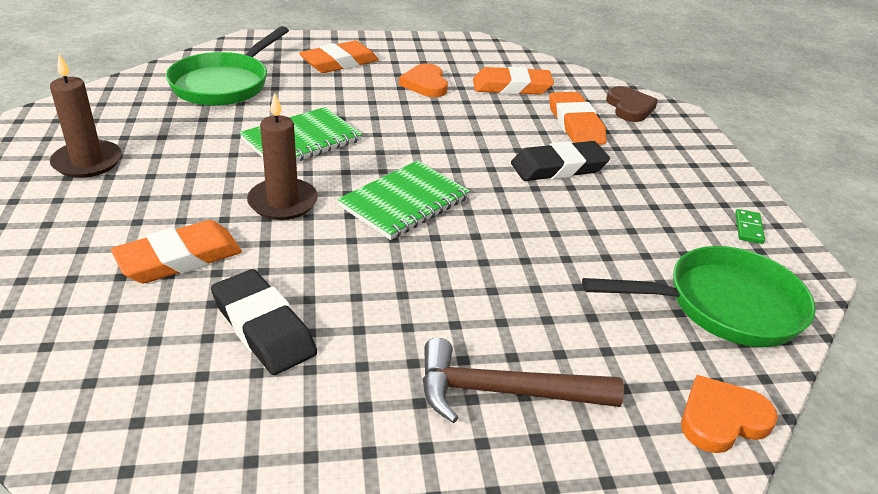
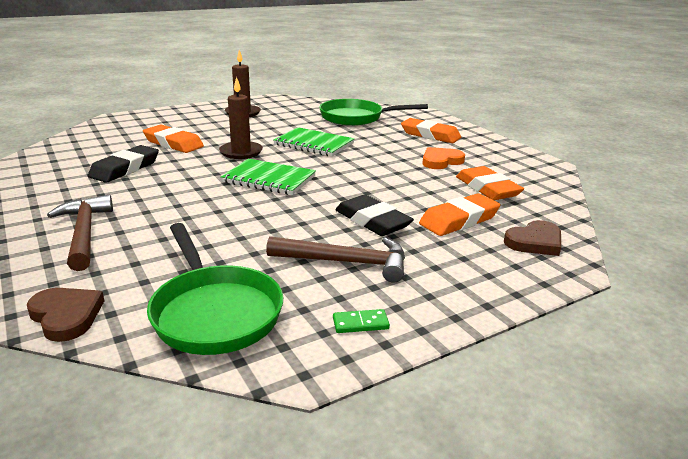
camera: 70 degrees right, 10 degrees down
orange heart [681,375,778,453] -> brown heart [27,288,104,342]
none -> brown hammer [266,236,405,283]

